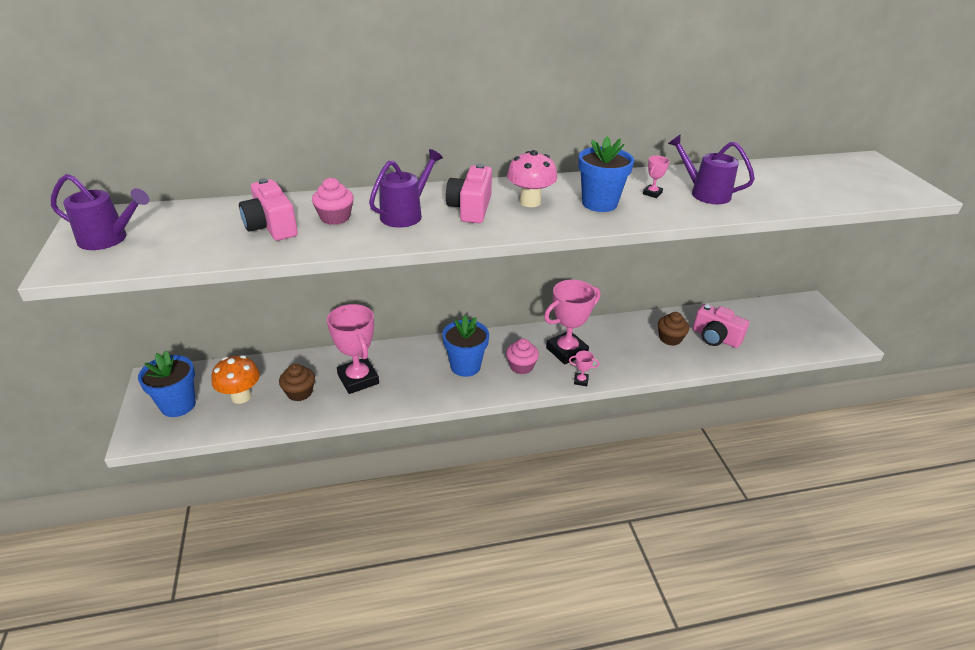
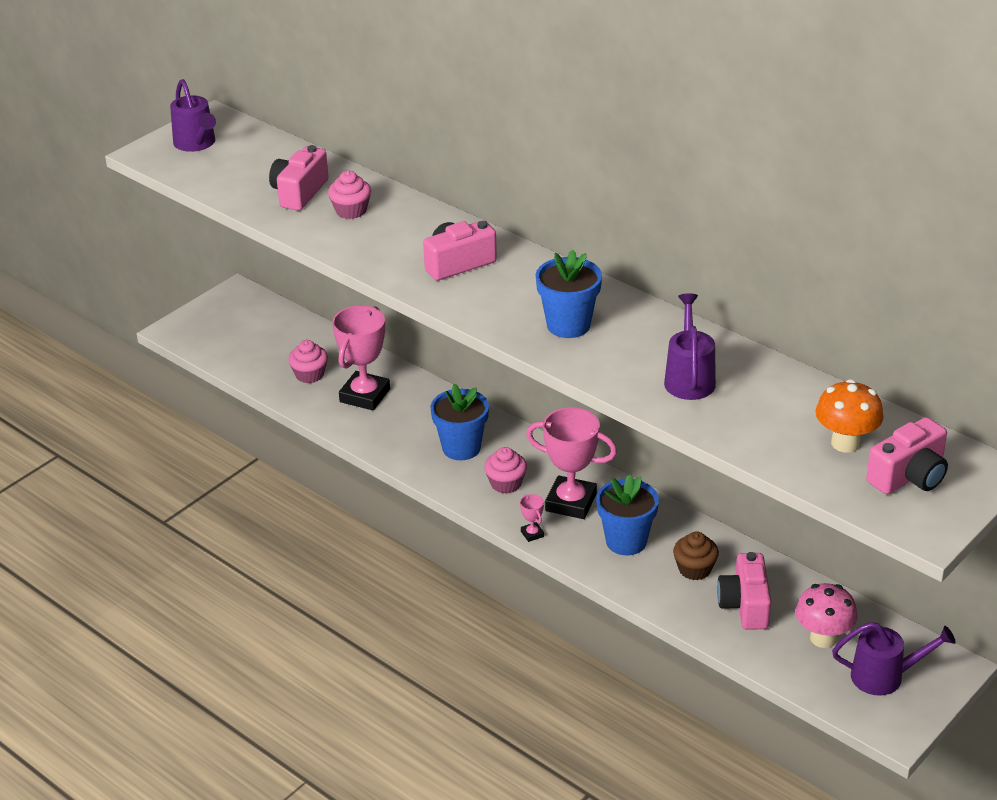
camera: 55 degrees right, 0 degrees up
blue flower pot [138,351,196,417] -> blue flower pot moved to [596,474,659,555]
orange mushroom [211,355,260,404] -> orange mushroom moved to [816,379,884,453]
brown cupcake [279,364,315,401] -> pink cupcake [288,340,328,383]
purple watering can [369,149,443,228] -> purple watering can moved to [832,622,956,696]
pink mushroom [507,150,557,207] -> pink mushroom moved to [795,583,857,648]
pink trophy [643,156,670,198] -> none
none -> pink camera [866,417,948,494]

